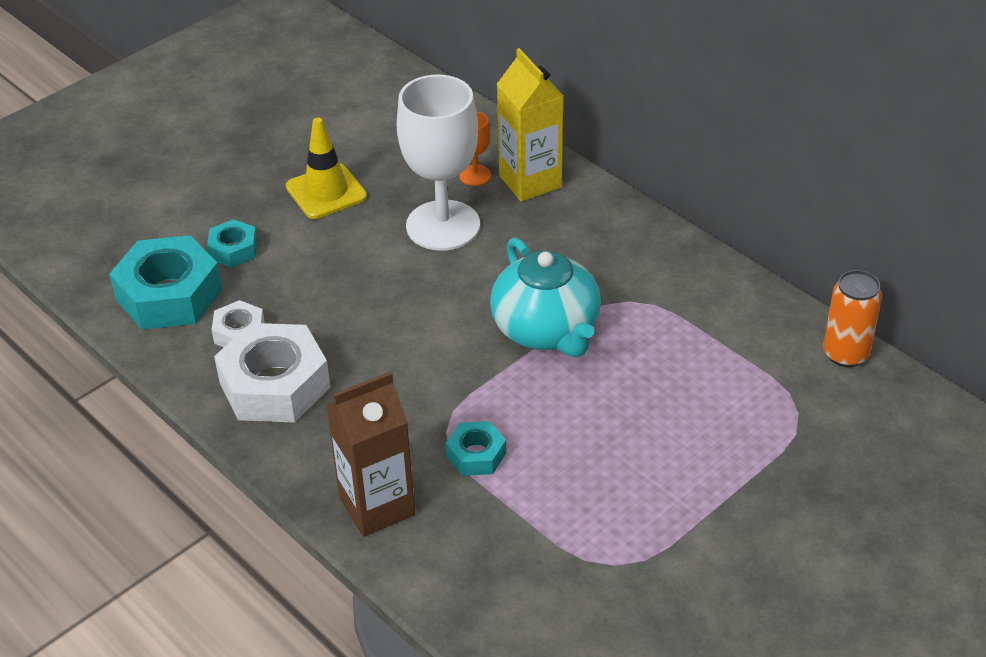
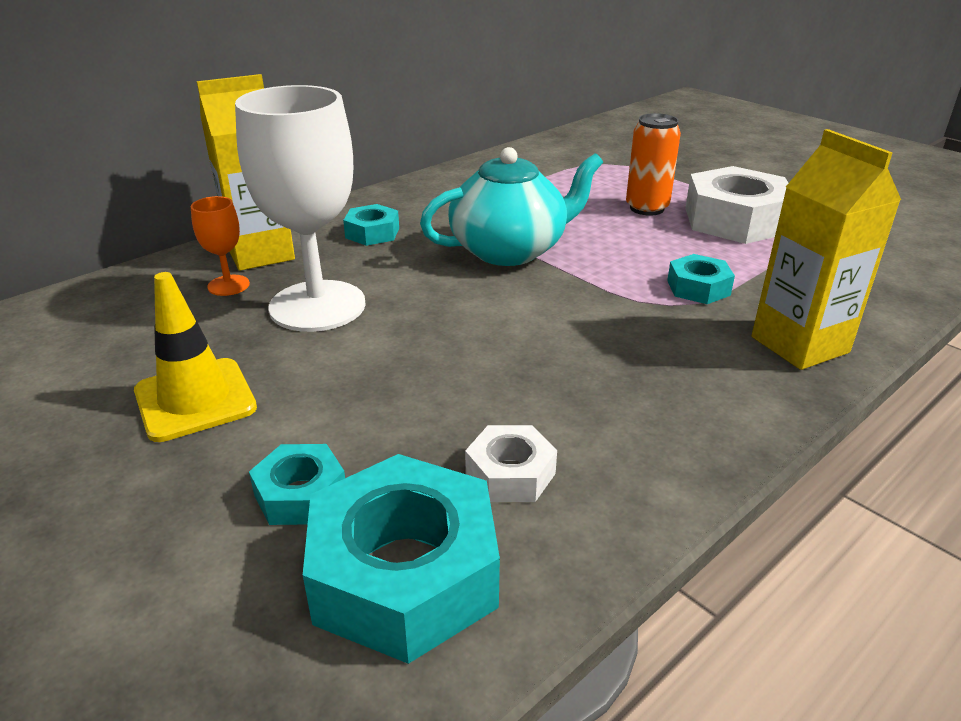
camera: 90 degrees left, 10 degrees down
white nut [214,323,331,423] -> white nut moved to [685,166,788,244]
brown carton [326,371,415,537] -> yellow carton [752,129,901,370]
orange can [823,270,882,367] -> orange can moved to [626,113,681,216]
none -> turquoise nut [343,204,399,246]

